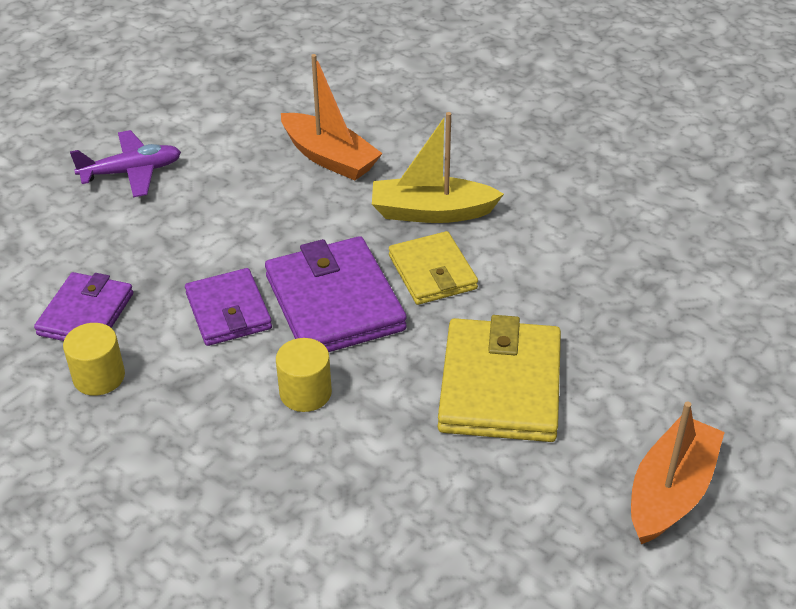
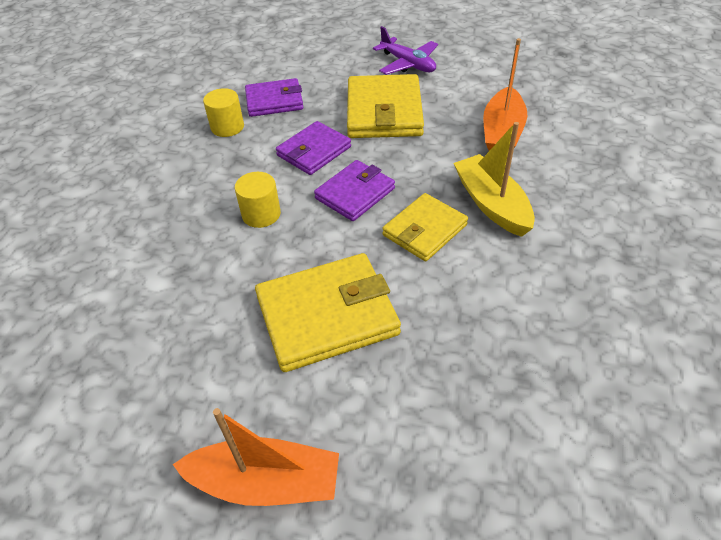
camera: 65 degrees right, 5 degrees up
purple wallet [265,236,407,352] -> purple wallet [314,160,395,221], size x0.64
none -> yellow wallet [347,74,424,138]

